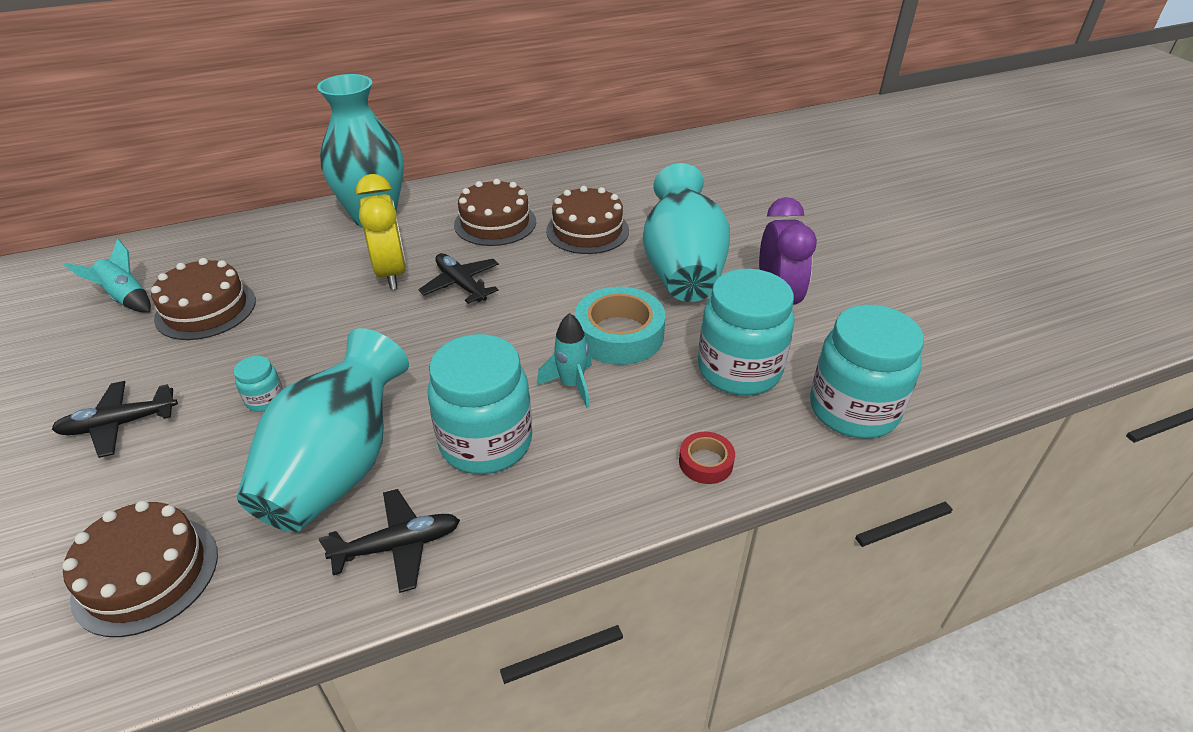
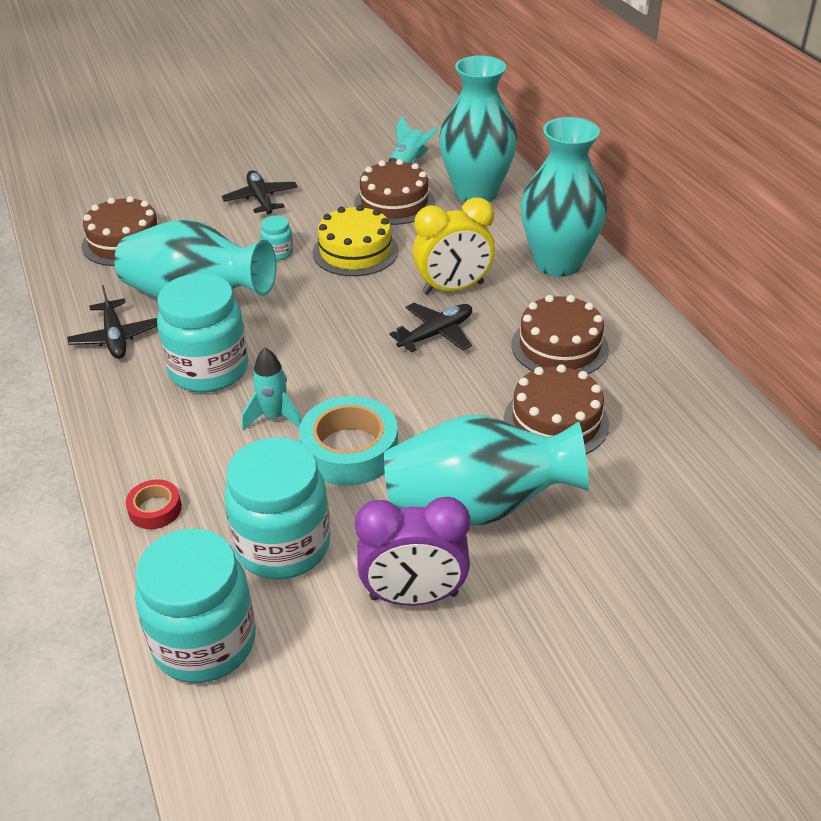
camera: 90 degrees right, 0 degrees up
none -> yellow cake [313,205,399,276]
none -> turquoise vase [439,56,517,202]

